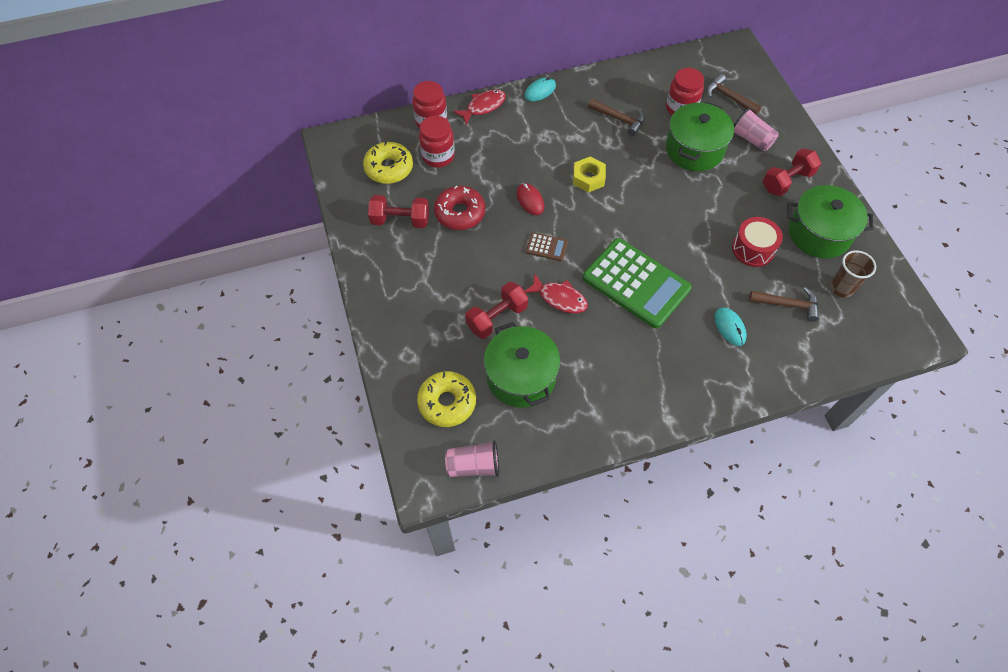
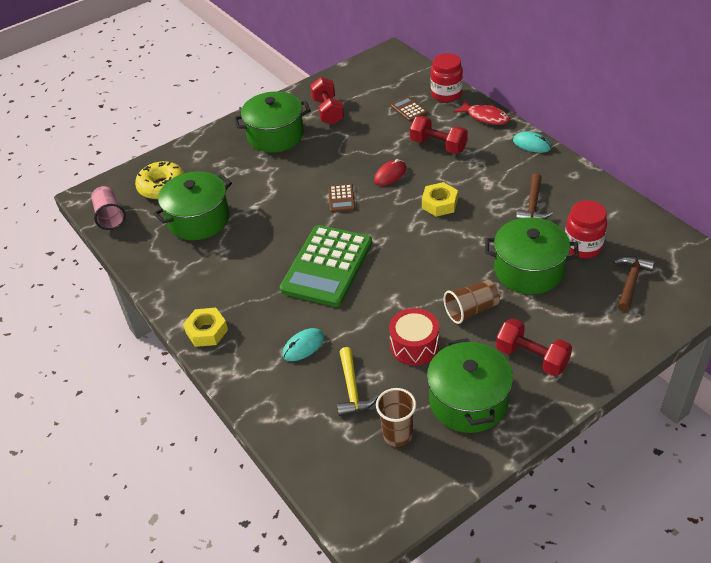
camera: 75 degrees right, 15 degrees down
yellow donut [363,141,413,184] -> none
red jar [419,116,455,168] -> brown calculator [391,97,427,122]
red donut [434,186,485,230] -> none
red dumbbell [465,282,528,339] -> red dumbbell moved to [410,116,468,154]
red fish [524,274,588,313] -> none
pink cup [734,108,779,151] -> none
brown hammer [749,287,819,322] -> yellow hammer [337,347,379,416]
none -> yellow nut [183,308,228,347]
none -> green pot [234,91,311,153]
none -> brown cup [444,280,500,324]

